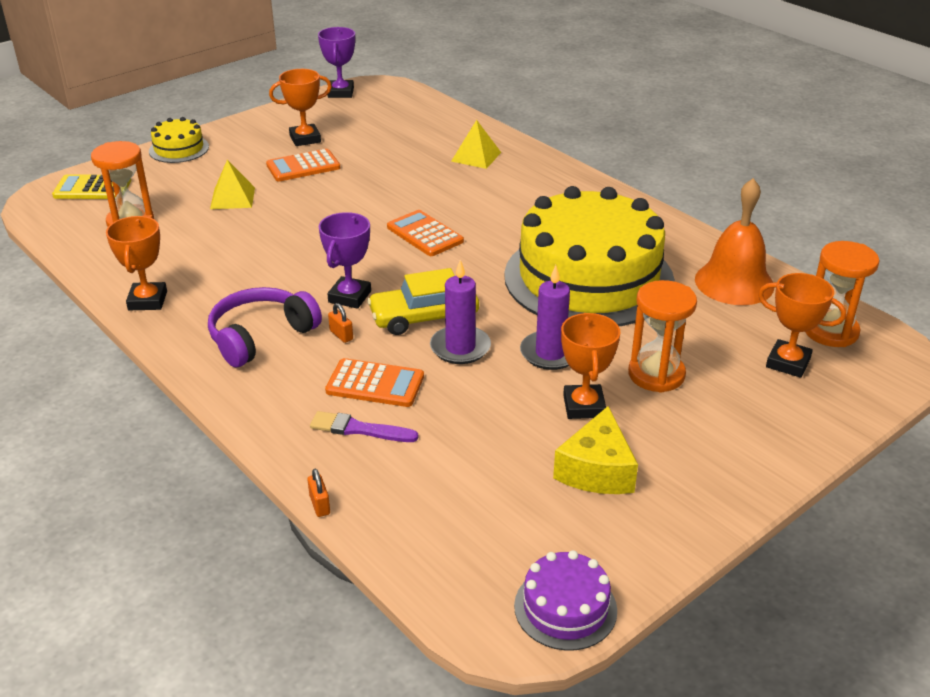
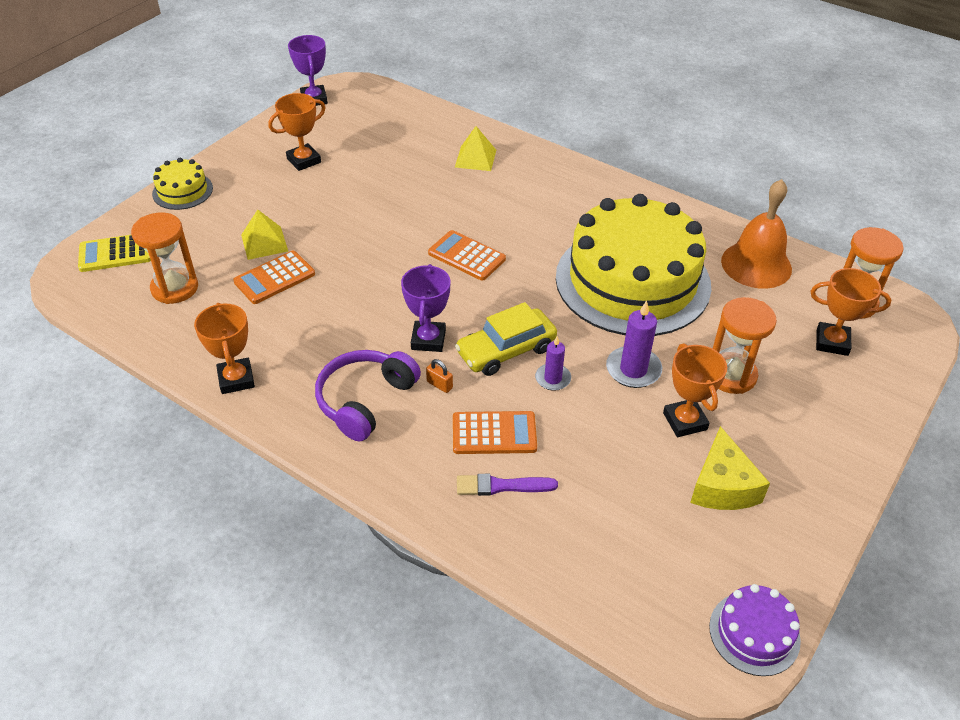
camera: 15 degrees left, 10 degrees up
orange calculator [266,149,340,181] -> orange calculator moved to [233,251,315,304]
orange padlock [307,469,330,517] -> none
purple candle [430,260,491,364] -> purple candle [535,336,571,391], size x0.64

